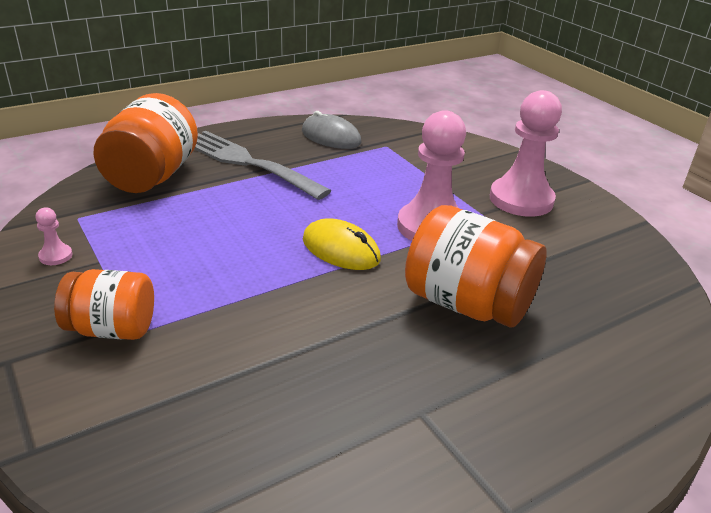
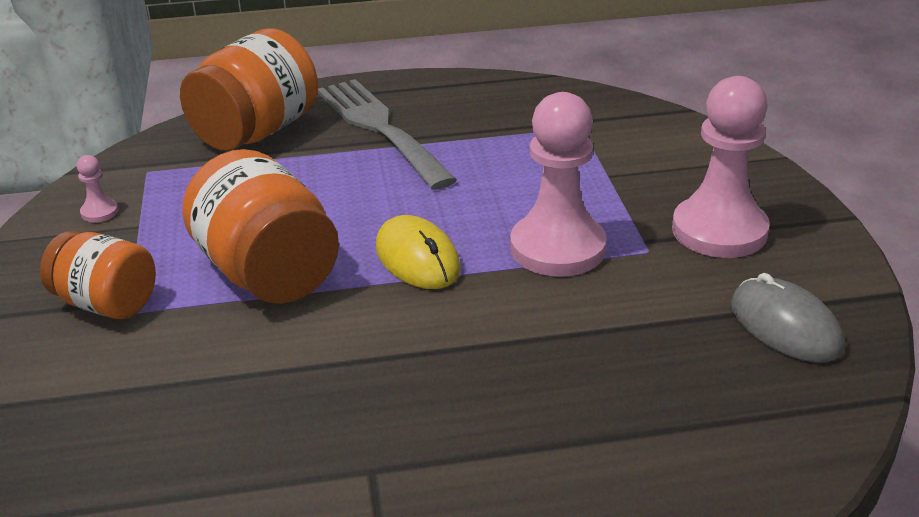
camera: 25 degrees right, 0 degrees up
grey mouse [302,111,361,149] -> grey mouse moved to [731,273,844,362]
orange jar [405,205,546,327] -> orange jar moved to [182,149,339,304]

